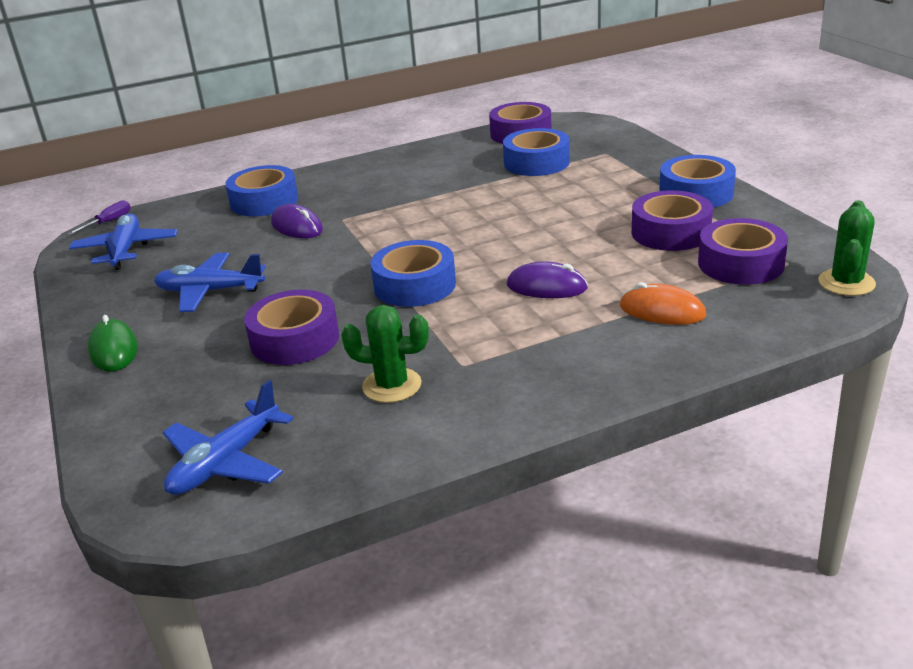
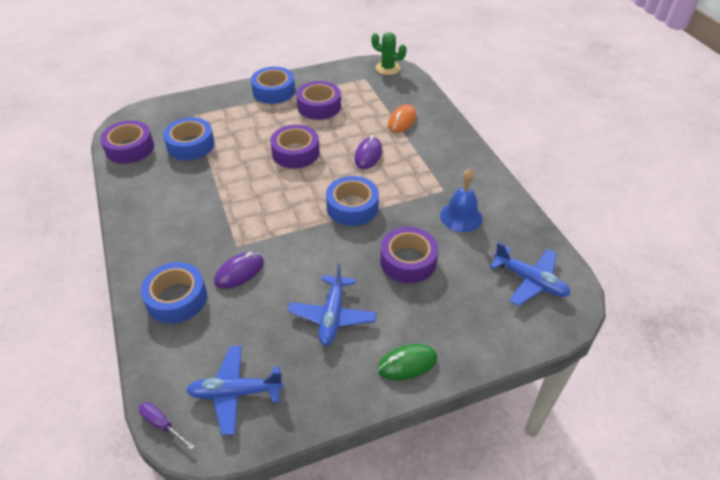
camera: 90 degrees left, 15 degrees up
green cactus [341,305,429,403] -> blue bell [440,169,483,232]
purple tape [698,218,788,285] -> purple tape moved to [270,125,320,168]

